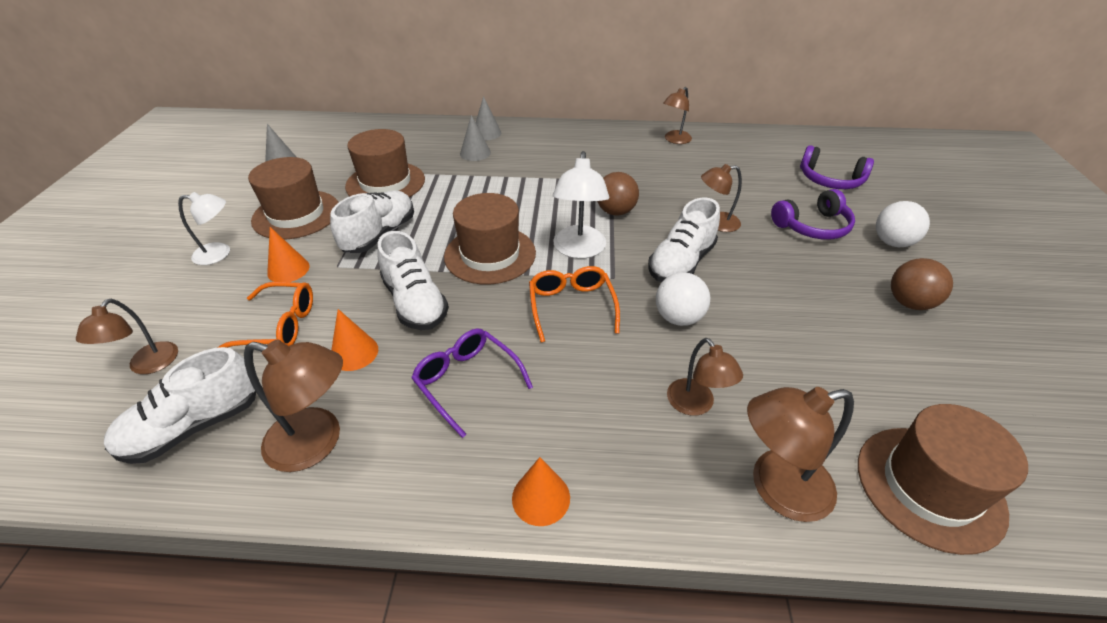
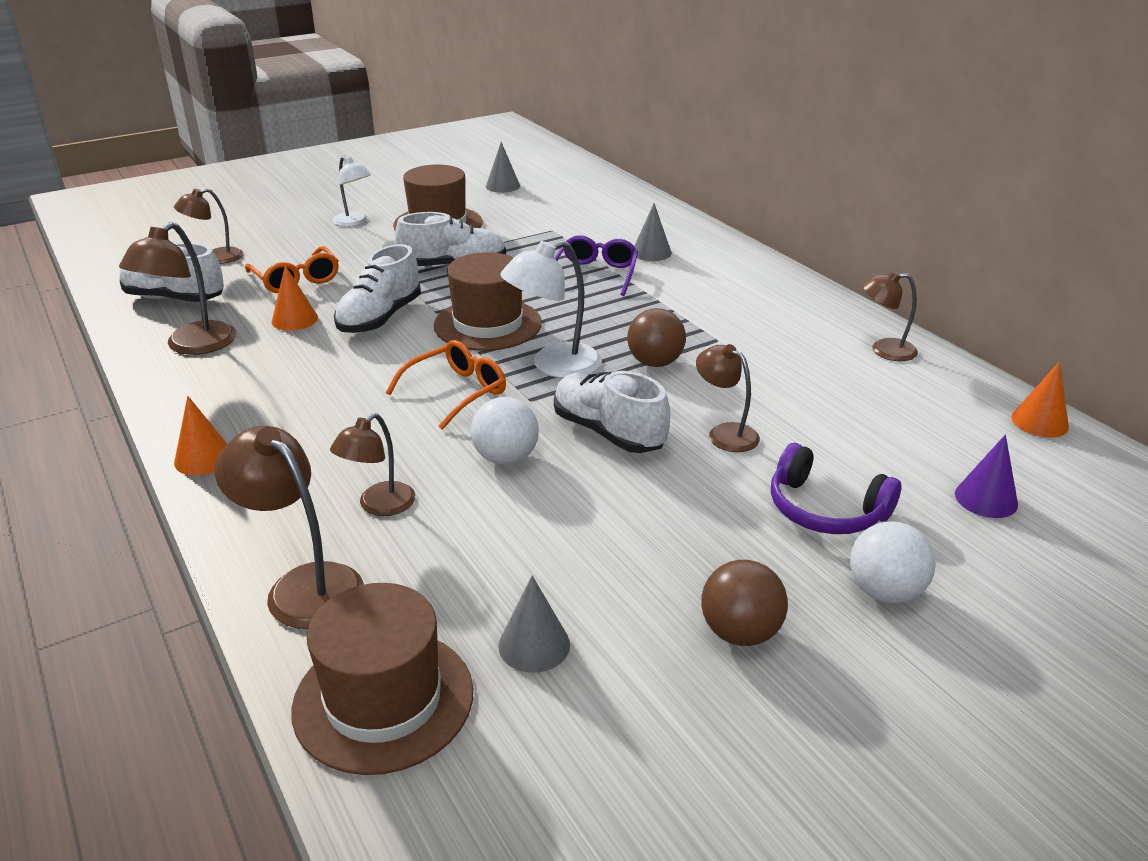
camera: 55 degrees right, 10 degrees down
brown lamp [244,339,343,472] -> brown lamp turned 45 degrees clockwise [119,222,236,355]
orange cone [267,227,310,282] -> orange cone moved to [1011,361,1069,438]
brown hat [345,129,425,197] -> none
purple glasses [411,328,533,438] -> purple glasses moved to [554,235,638,296]
grey cone [476,96,501,140] -> grey cone moved to [499,575,570,673]
white shoe [648,198,720,282] -> white shoe turned 45 degrees clockwise [554,371,670,453]
purple headphones [800,145,874,189] -> purple cone [955,434,1018,518]

